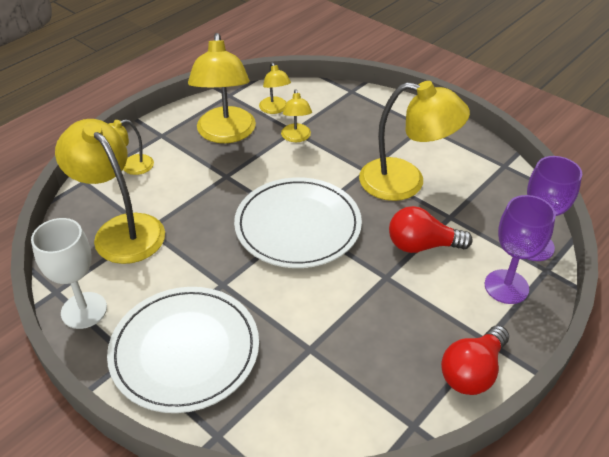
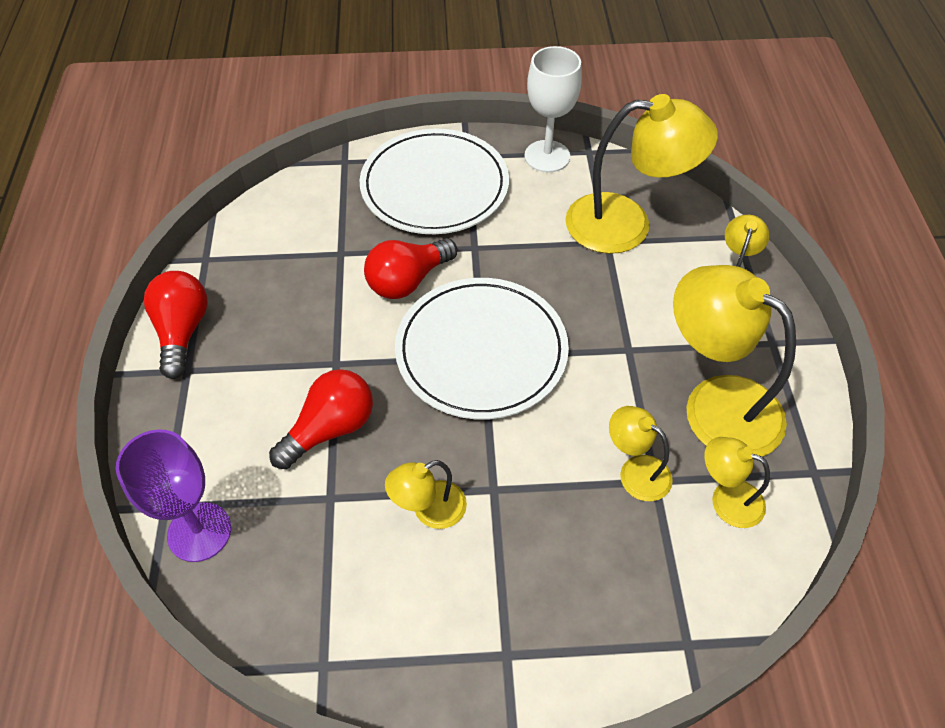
camera: 135 degrees right, 10 degrees up
yellow lamp [359,81,470,201] -> yellow lamp [385,460,467,529], size x0.50
purple goblet [485,195,556,304] -> none
none -> red light bulb [364,238,457,299]

